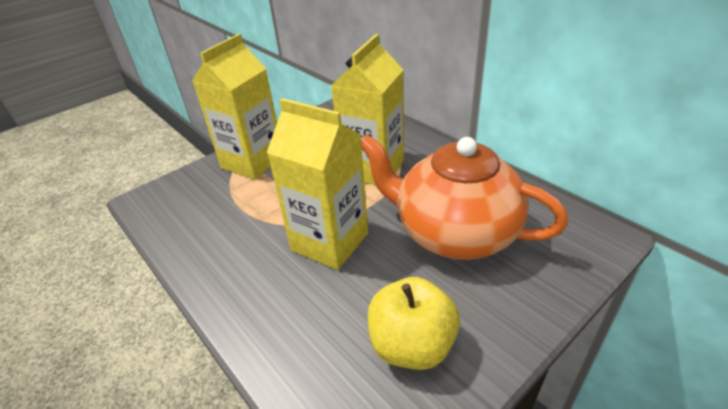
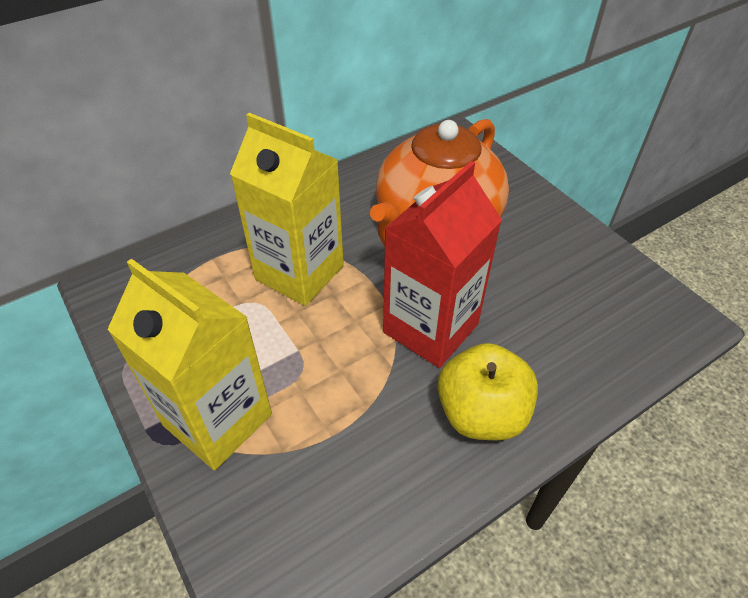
camera: 85 degrees left, 10 degrees up
yellow carton [267,98,368,270] -> red carton [383,161,502,368]
yellow apple [368,277,460,370] -> yellow apple moved to [437,343,538,440]

